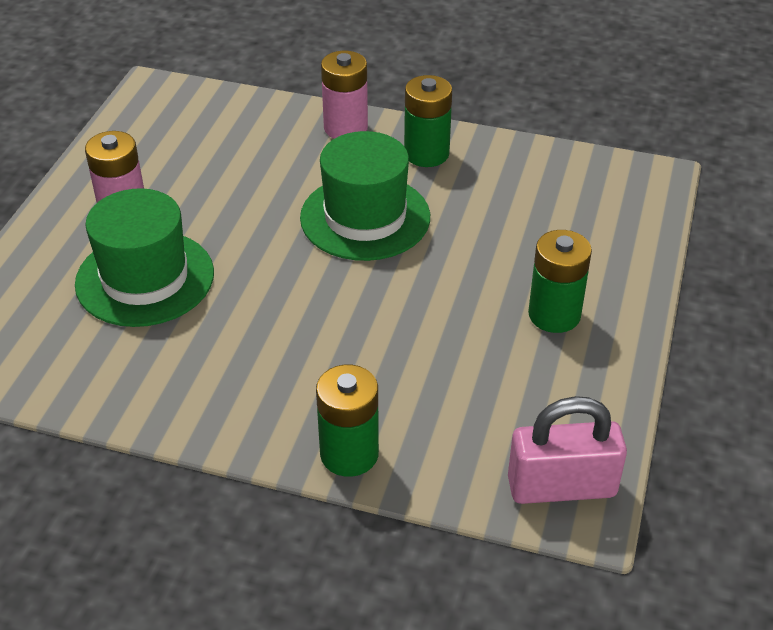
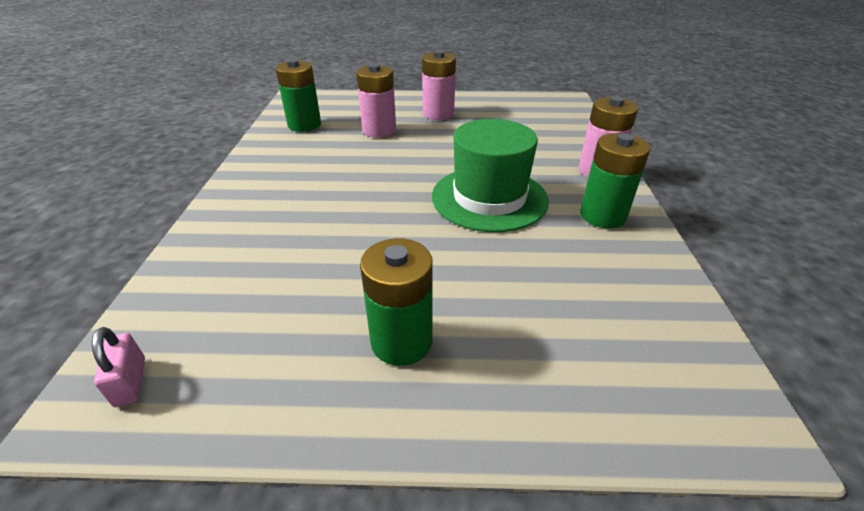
camera: 75 degrees right, 5 degrees down
green hat [75,188,214,327] -> pink battery [356,64,396,138]
green battery [316,365,379,477] -> green battery moved to [275,59,321,132]
pink padlock [508,396,627,504] -> pink padlock [92,327,145,407], size x0.49

